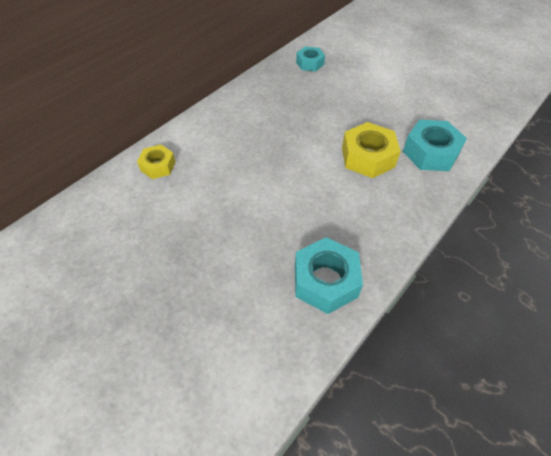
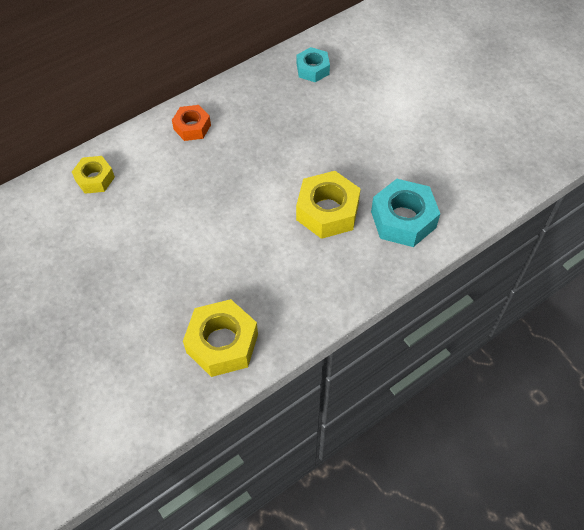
camera: 15 degrees right, 5 degrees up
turquoise nut [295,237,363,314] -> yellow nut [183,299,258,377]
none -> orange nut [172,105,211,141]

